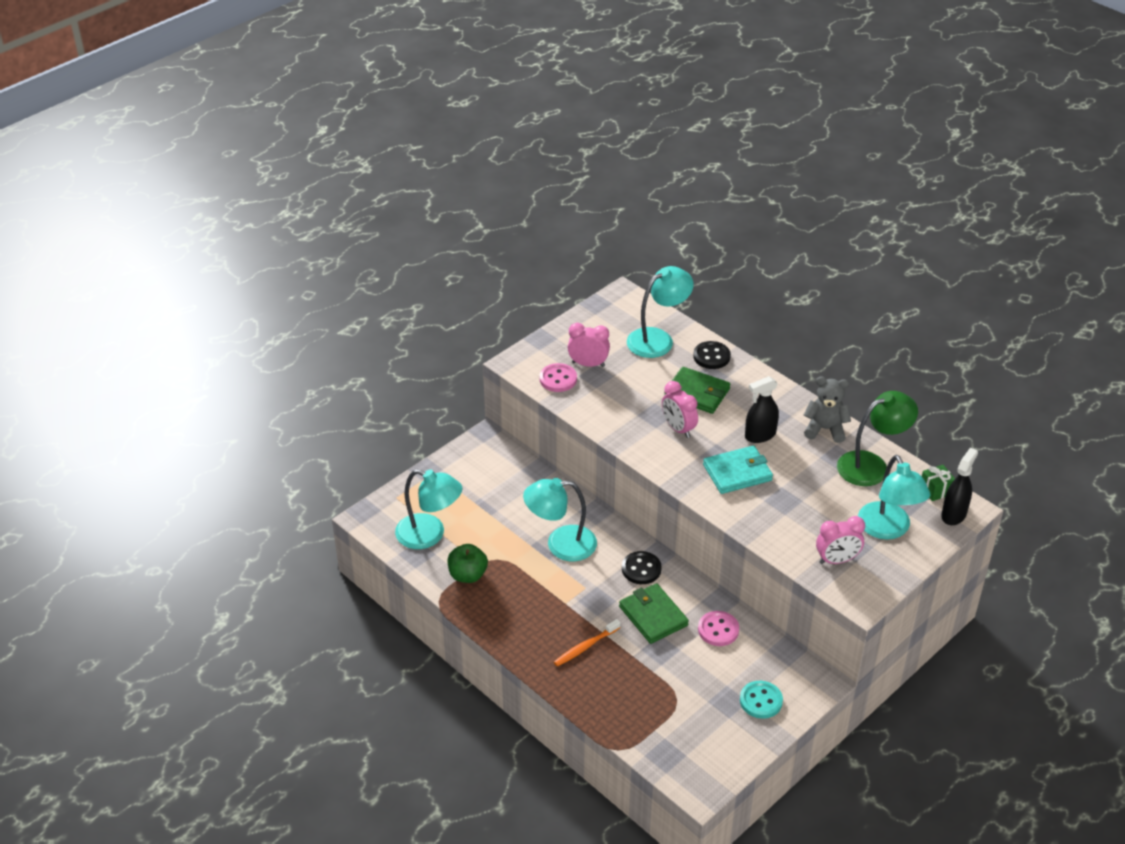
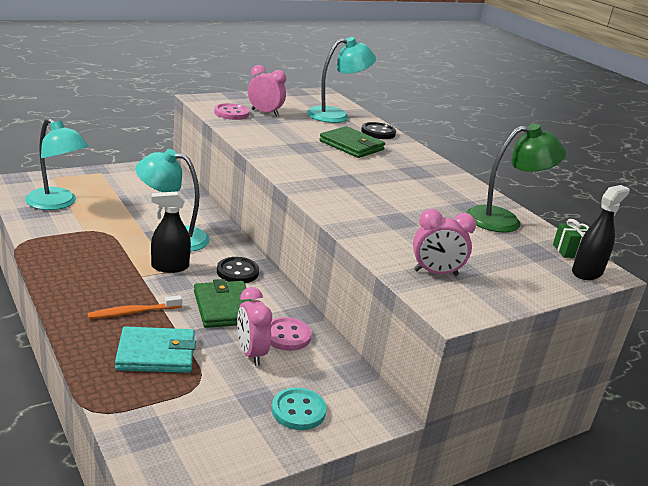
camera: 10 degrees right, 15 degrees down
green apple [448,544,488,583] -> none
pink clock [662,381,698,438] -> pink clock moved to [237,287,272,366]
turquoise wallet [703,446,773,494] -> turquoise wallet moved to [115,326,196,373]
black spray bottle [745,376,779,443] -> black spray bottle moved to [151,191,191,273]
grey teddy bear [804,377,851,443] -> none
turquoise lamp [858,455,931,540] -> none

